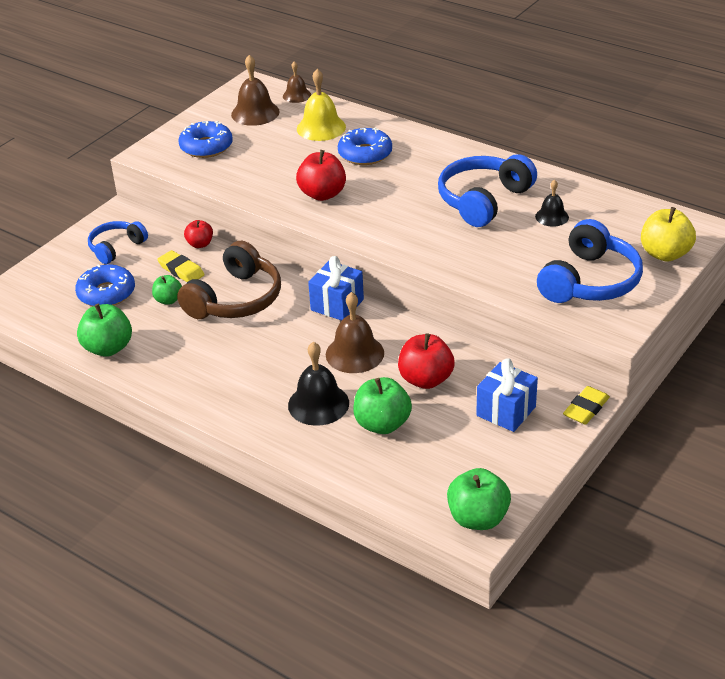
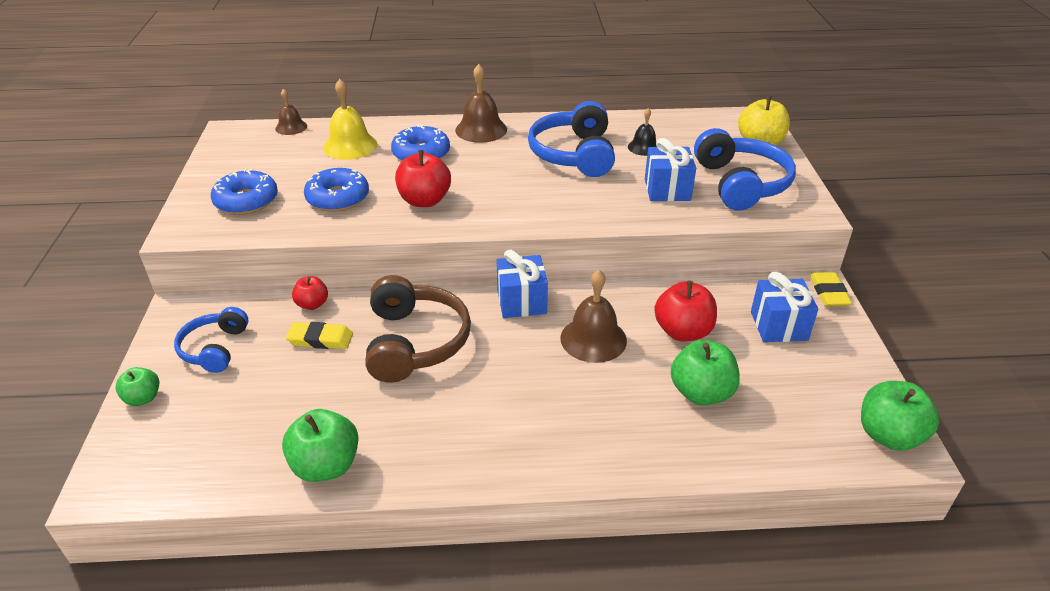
camera: 40 degrees left, 0 degrees up
blue donut [75,264,135,306] -> blue donut moved to [304,168,369,212]
green apple [152,275,182,305] -> green apple moved to [115,367,159,406]
brown bell [231,55,280,126] -> brown bell moved to [455,64,507,143]
black bell [288,342,349,426] -> none
none -> blue gift [645,138,696,201]

